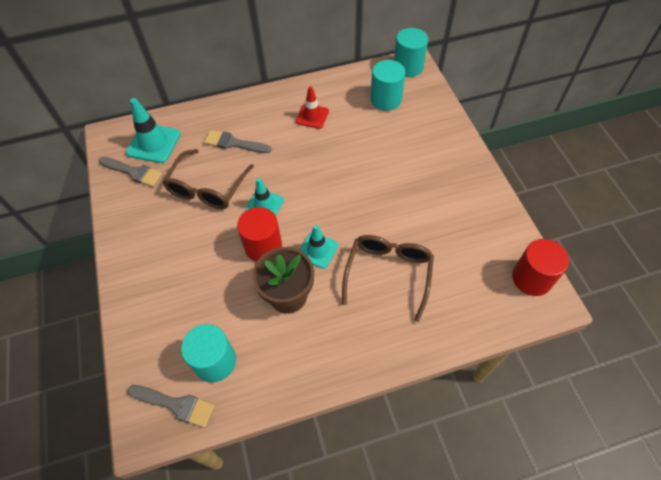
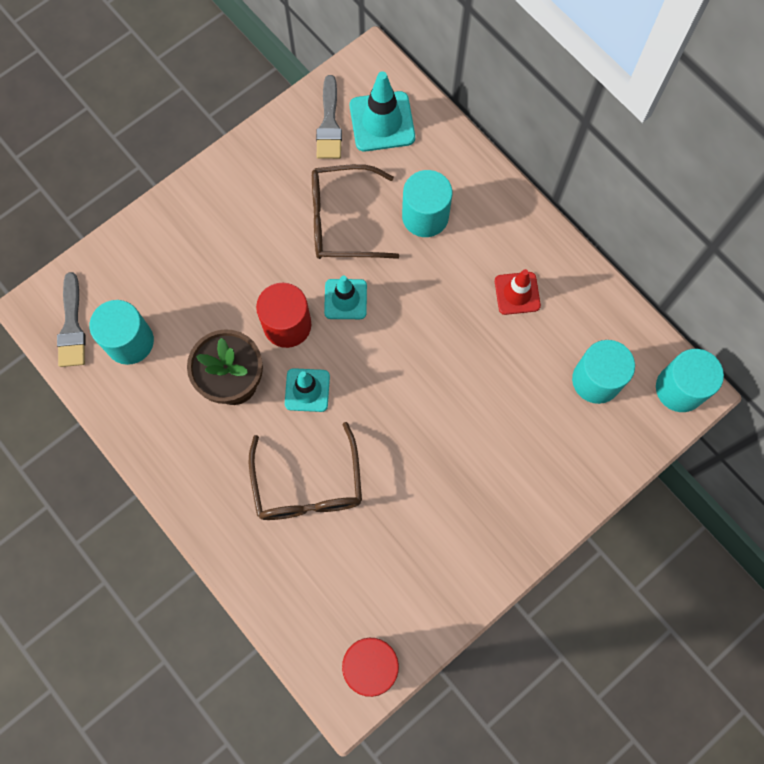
camera: 65 degrees right, 15 degrees up
grey brush [204,130,272,153] -> turquoise cylinder [402,170,453,237]
brown glasses [342,235,434,322] -> brown glasses turned 90 degrees clockwise [249,422,362,520]

